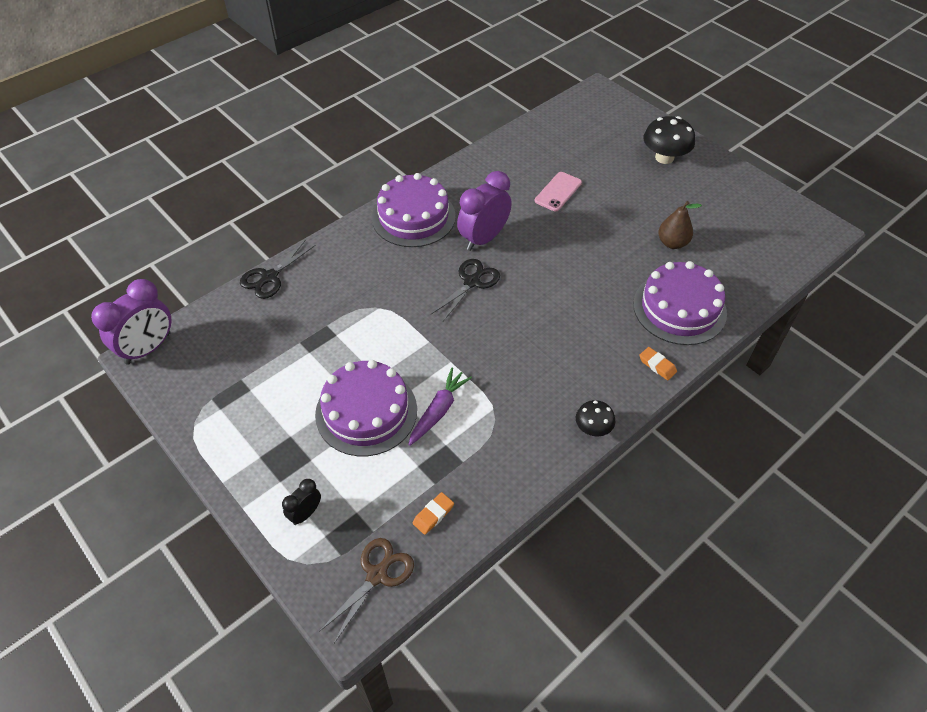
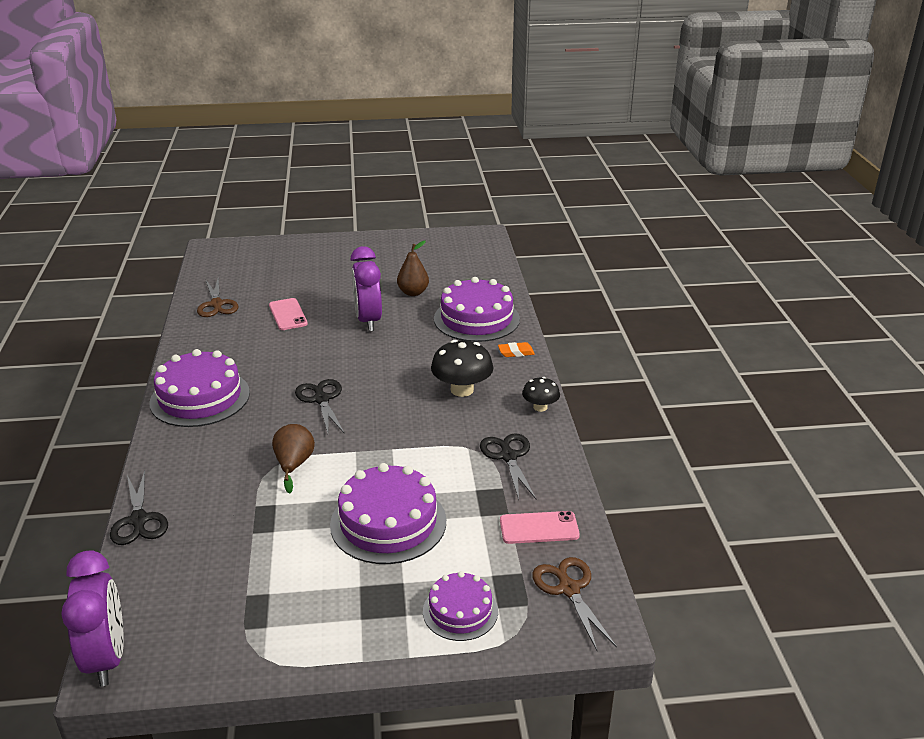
camera: 55 degrees left, 20 degrees down
black clock [282,479,321,525] -> purple cake [423,571,498,641]
purple carrot [408,368,472,446] -> none
orange eraser [413,492,454,535] -> pink phone [500,511,580,544]
purple clock [457,171,512,251] -> purple clock moved to [351,246,382,331]
black mushroom [643,116,695,164] -> black mushroom moved to [431,340,493,397]
none -> brown scissors [197,277,239,317]
none -> brown pear [272,424,315,494]
none -> black scissors [480,433,536,500]

